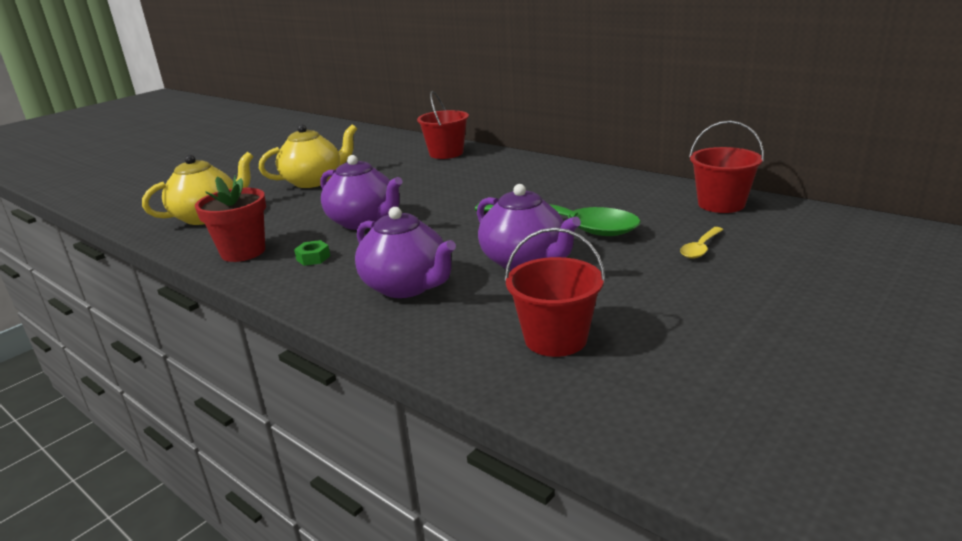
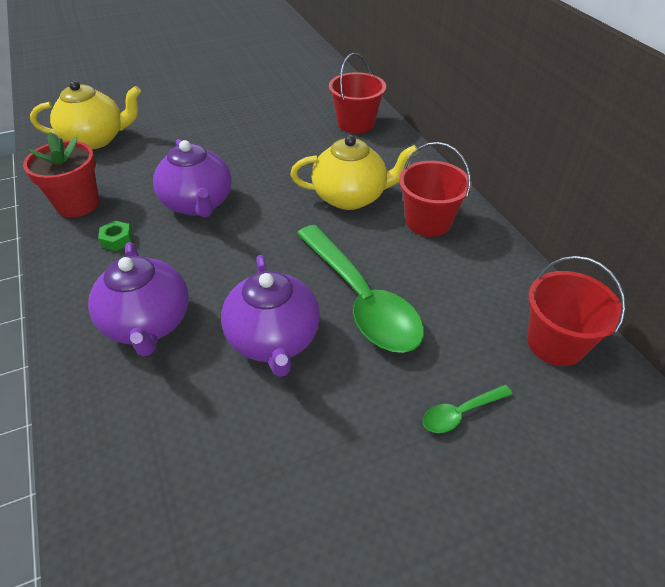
camera: 25 degrees right, 20 degrees up
yellow teapot [259,124,357,188] -> yellow teapot moved to [290,135,419,210]
red bucket [505,228,606,357] -> red bucket moved to [399,142,472,237]
yellow spoon [680,227,723,259] -> green spoon [423,385,513,433]

